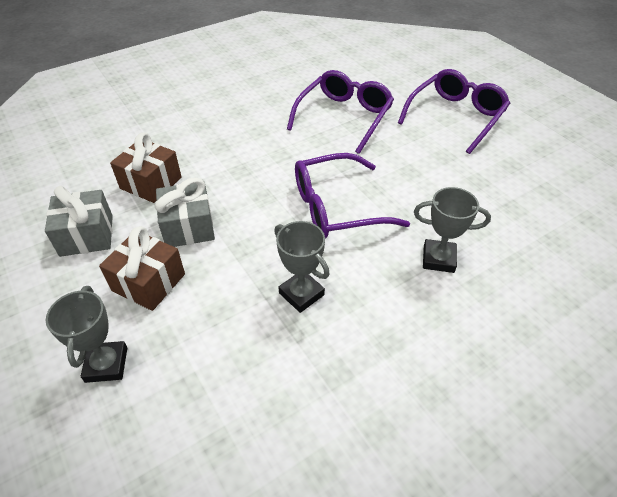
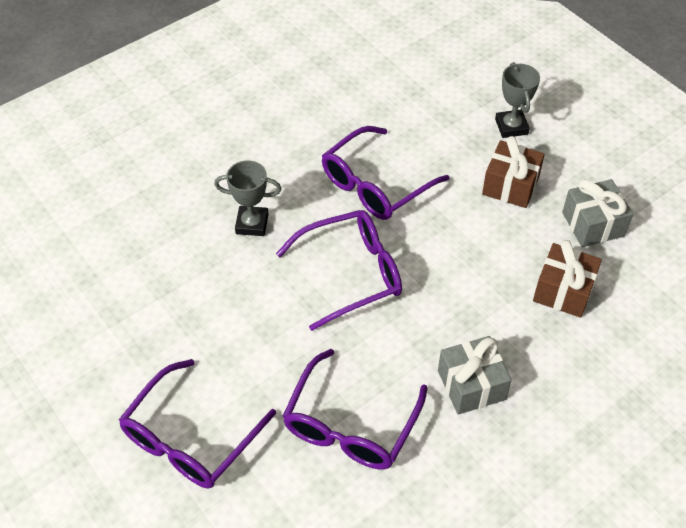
camera: 175 degrees right, 5 degrees up
grey gift [155,178,215,247] -> grey gift moved to [438,336,512,415]
grey trophy [274,221,330,313] -> purple glasses [322,126,449,220]

